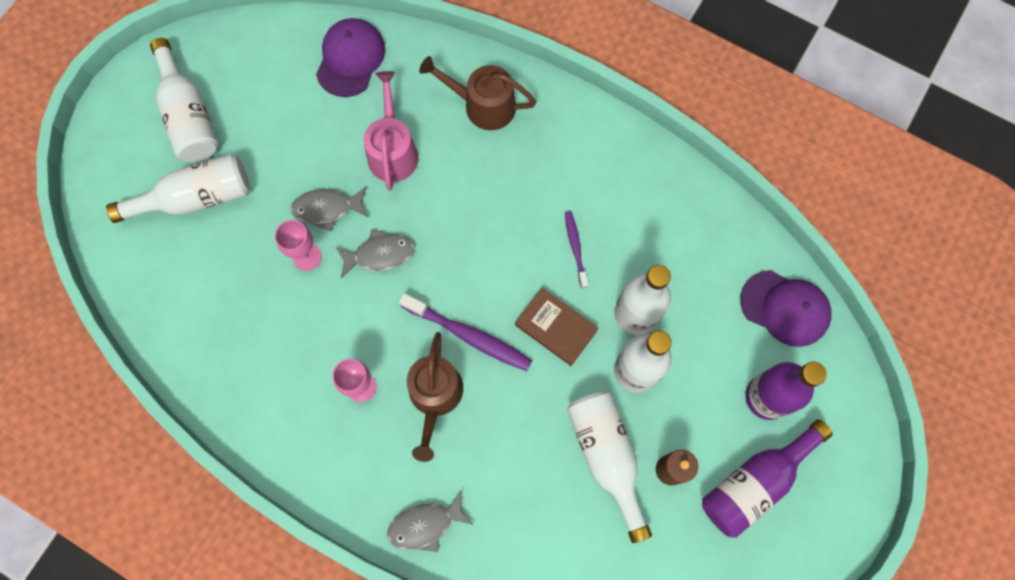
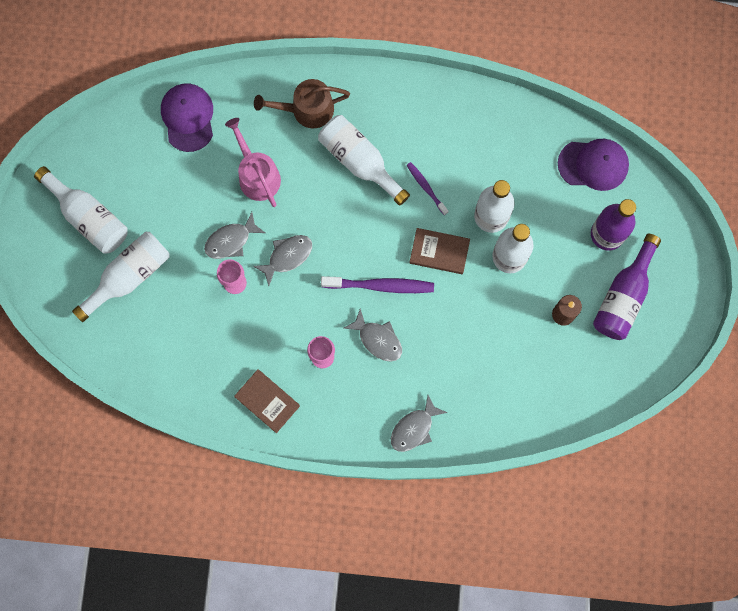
camera: 25 degrees left, 5 degrees up
brown watering can [407,332,463,462] -> grey fish [343,308,402,362]
white bottle [567,391,652,543] -> white bottle moved to [318,115,410,206]
none -> brown book [234,369,300,433]

